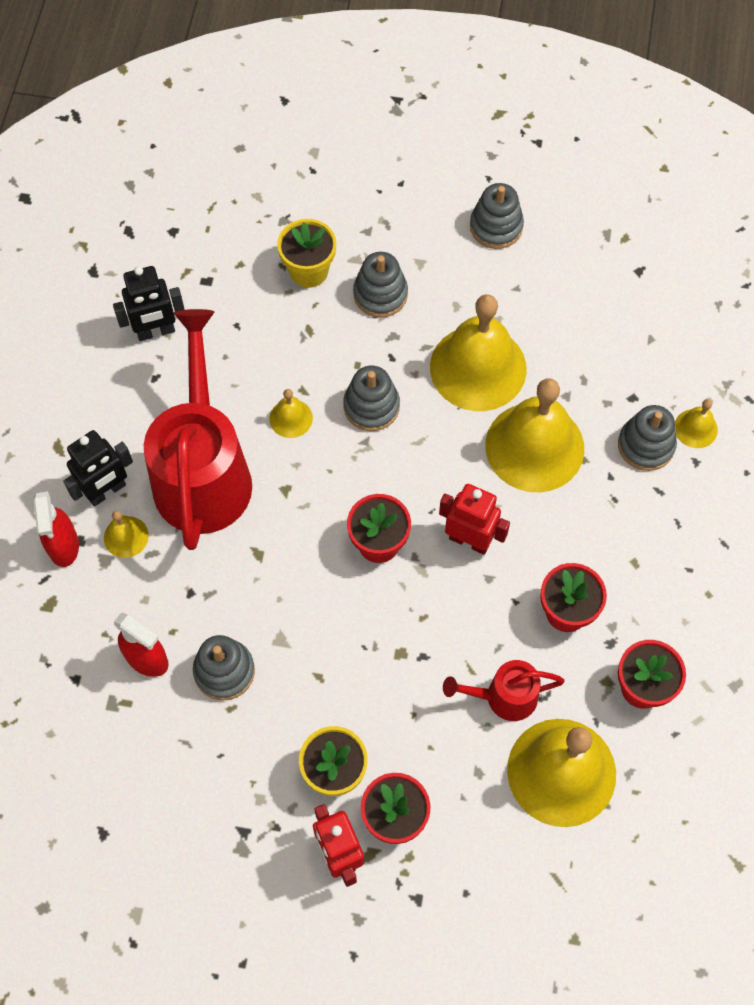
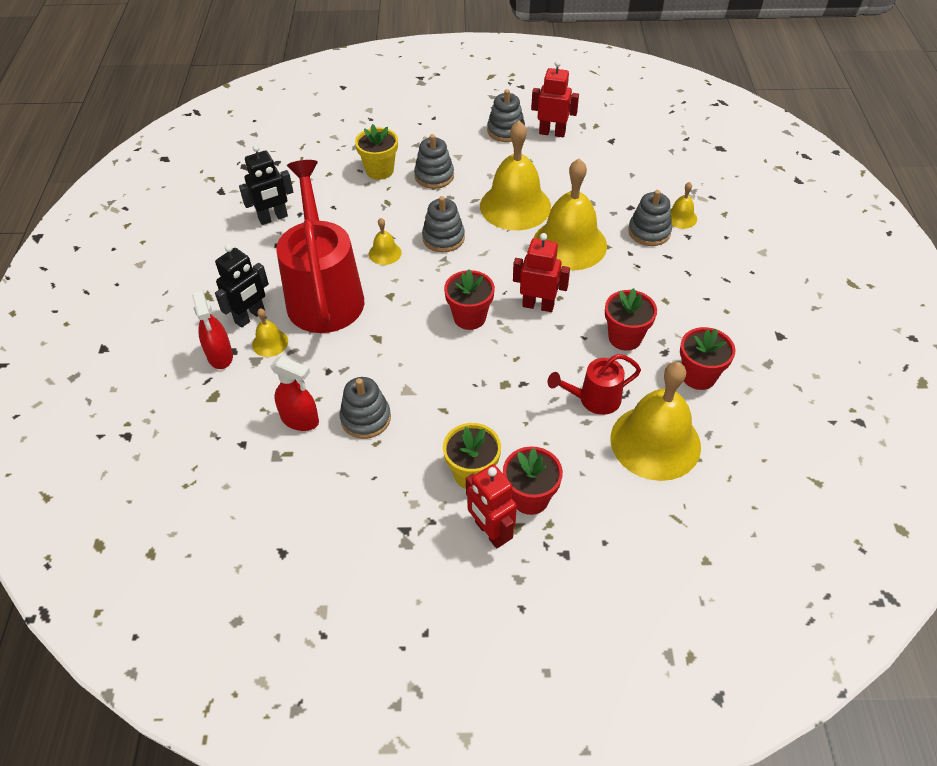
camera: 10 degrees left, 15 degrees down
none -> red robot [531,60,579,137]

